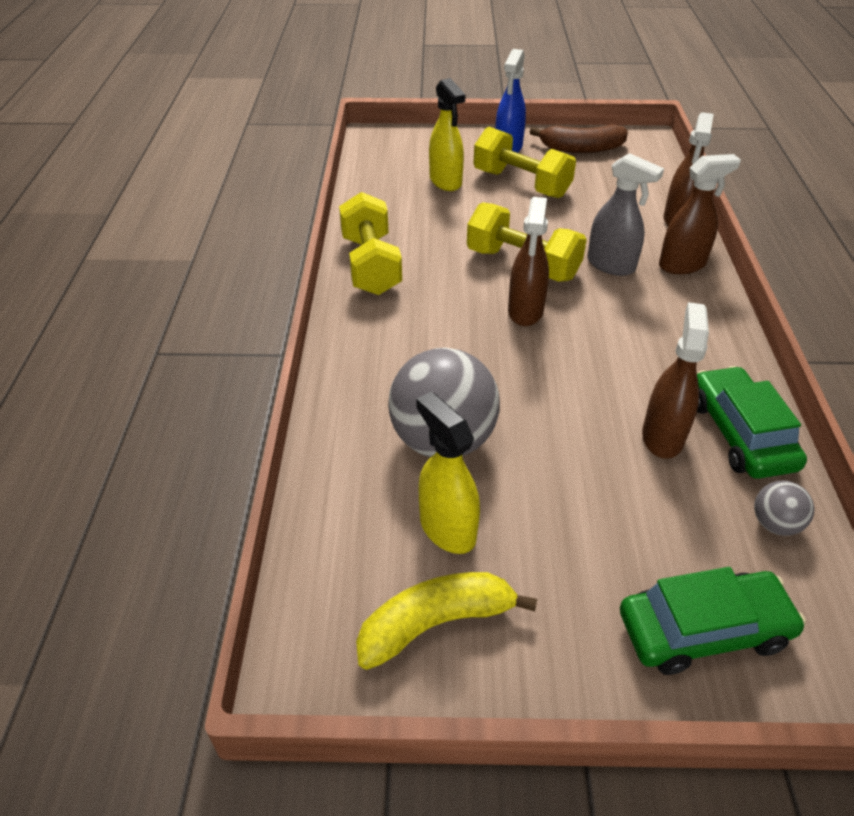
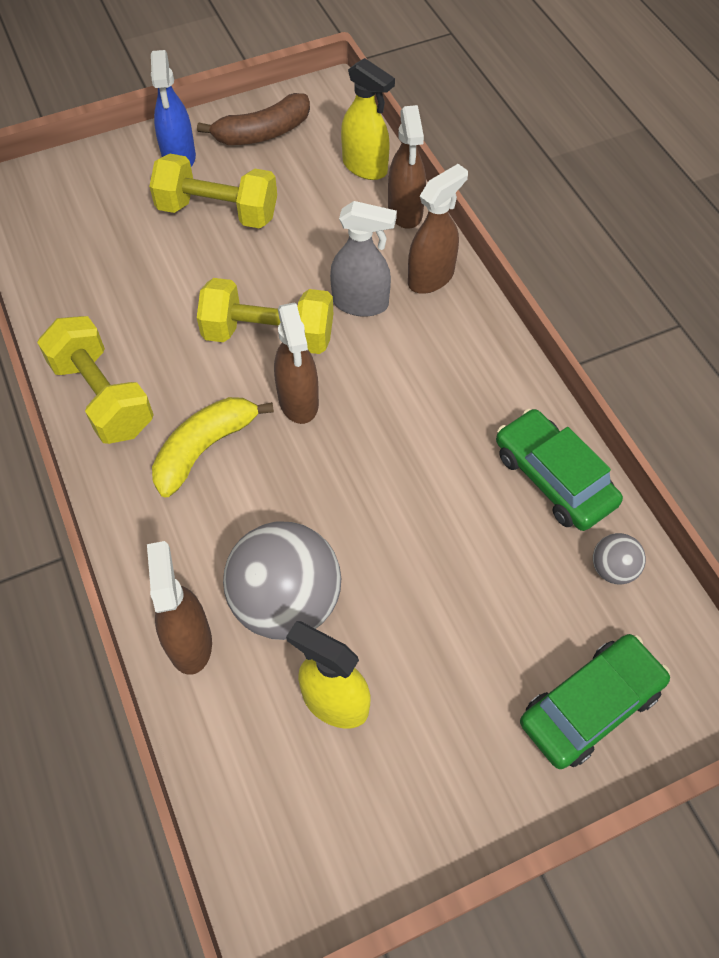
camera: 25 degrees left, 15 degrees up
yellow banana [356,572,537,670] -> yellow banana moved to [152,397,274,498]
yellow spray bottle [429,78,466,191] -> yellow spray bottle moved to [341,58,395,180]
brown spray bottle [642,302,709,459] -> brown spray bottle moved to [147,541,212,675]

